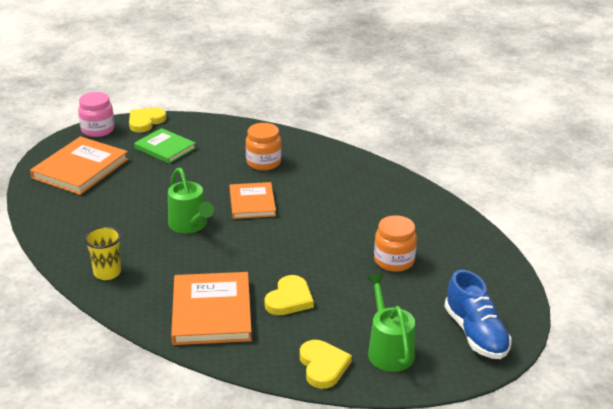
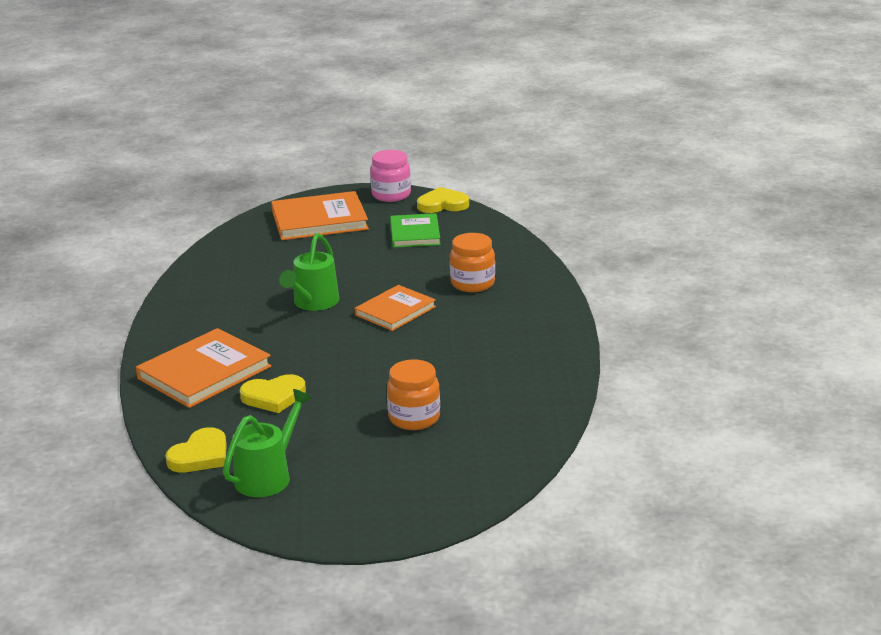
camera: 50 degrees right, 5 degrees down
yellow cup [84,226,121,280] -> none
blue shoe [444,270,512,359] -> none

